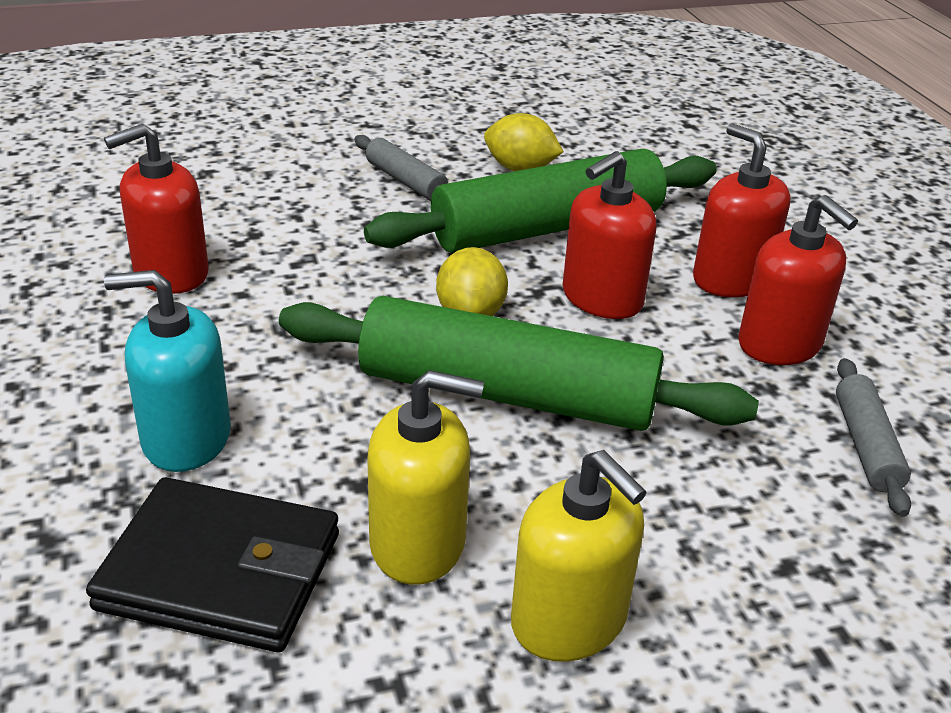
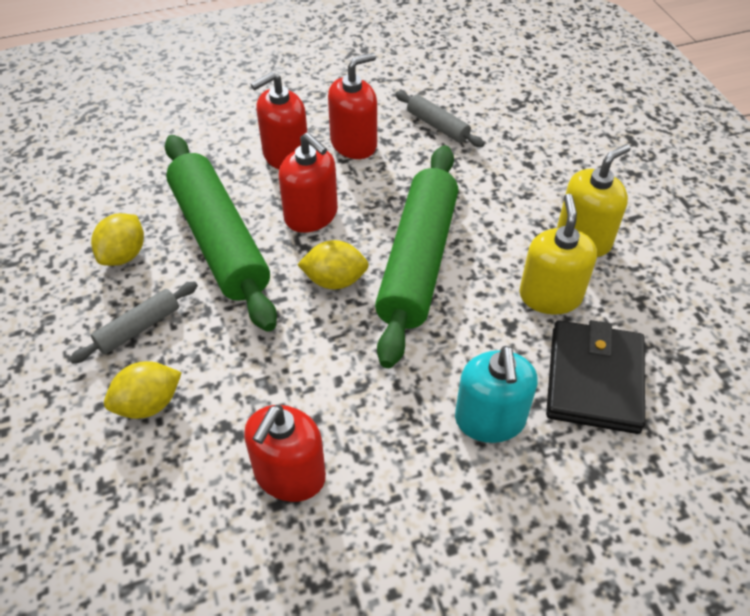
camera: 90 degrees left, 15 degrees up
red soap dispenser [104,123,209,294] -> red soap dispenser turned 60 degrees clockwise [244,405,326,502]
grey rolling pin [836,358,911,517] -> grey rolling pin turned 45 degrees clockwise [395,91,484,147]
none -> yellow lemon [104,361,182,419]

